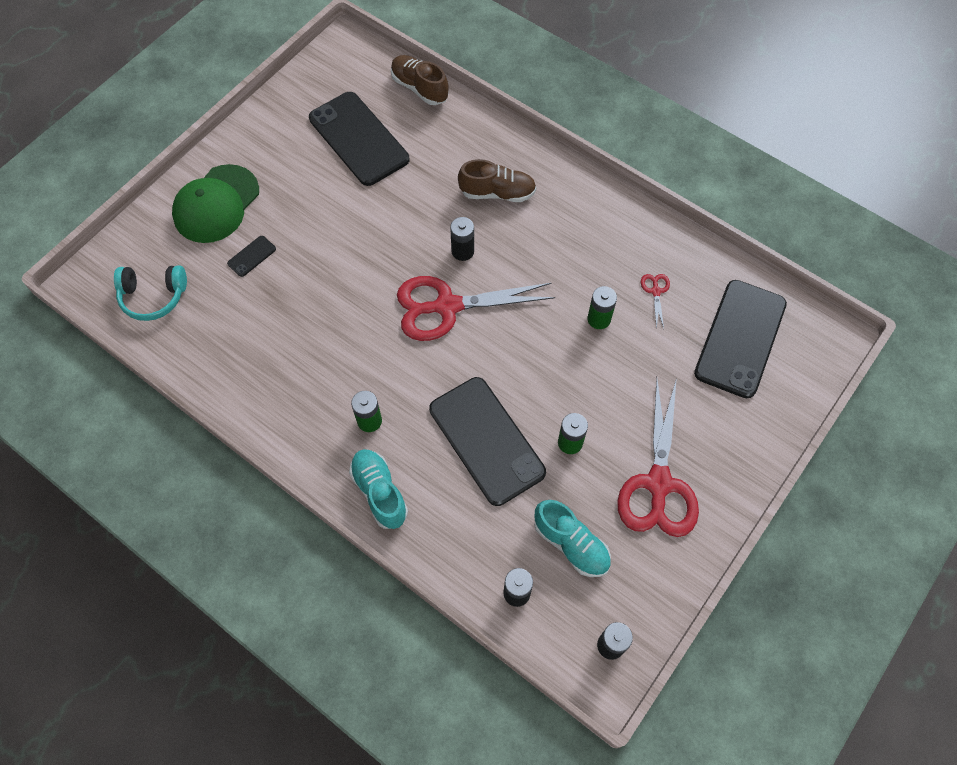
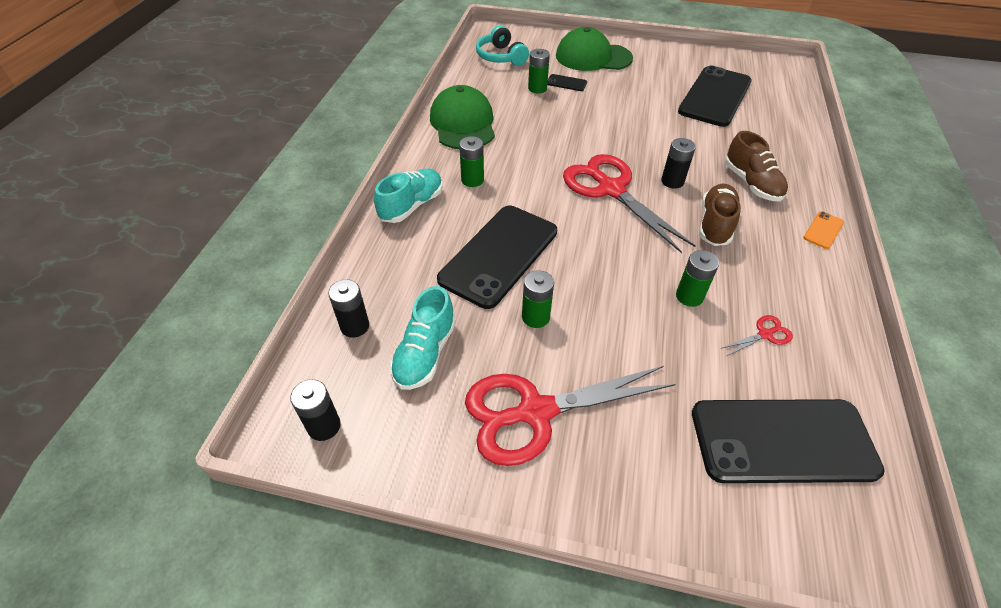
camera: 65 degrees right, 15 degrees down
brown shoe [391,55,449,105] -> brown shoe moved to [699,184,741,246]
none -> green cap [430,85,495,149]
none -> green battery [528,49,550,93]
none -> orange phone [803,211,844,249]

